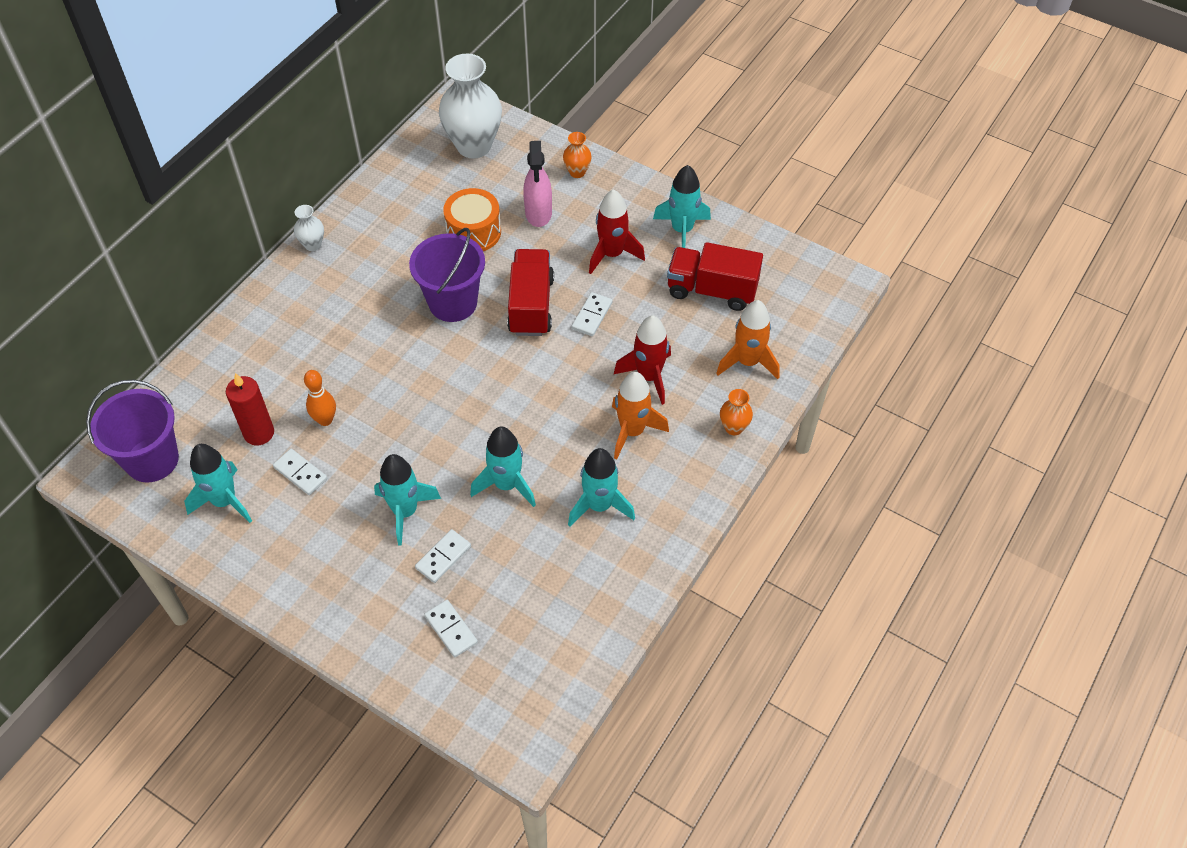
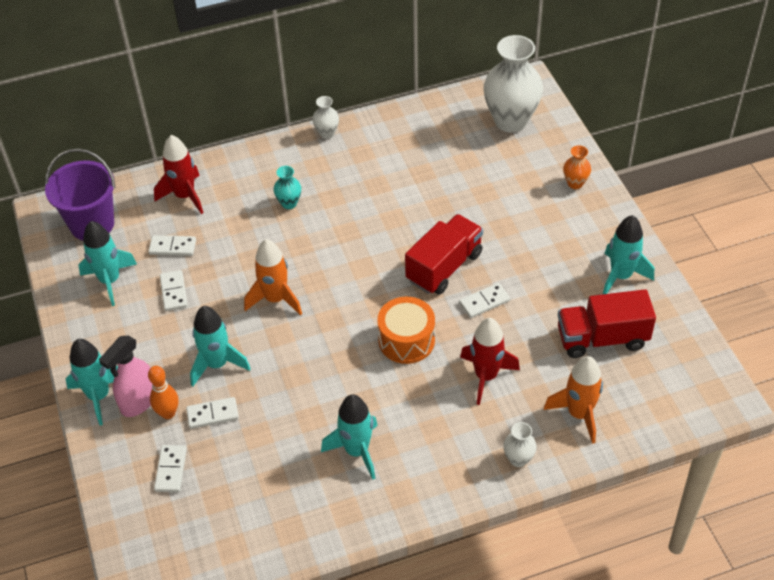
camera: 40 degrees right, 5 degrees down
red candle [226,373,274,446] -> white domino [148,235,196,256]
orange bowling pin [304,370,336,426] -> orange bowling pin moved to [148,366,179,419]
purple bucket [409,228,485,322] -> none
orange drum [443,188,501,251] -> orange drum moved to [377,297,435,364]
turquoise rocket [470,427,536,507] -> turquoise rocket moved to [66,339,118,426]
pink spray bottle [523,141,552,227] -> pink spray bottle moved to [99,335,152,417]
red rocket [589,189,645,274] -> red rocket moved to [154,135,203,214]
orange rocket [612,372,669,459] -> orange rocket moved to [244,239,302,315]
red truck [667,242,763,311] -> red truck turned 60 degrees counterclockwise [558,289,656,358]
orange vase [720,389,753,435] -> white vase [503,422,537,467]
none -> turquoise vase [273,166,301,209]

